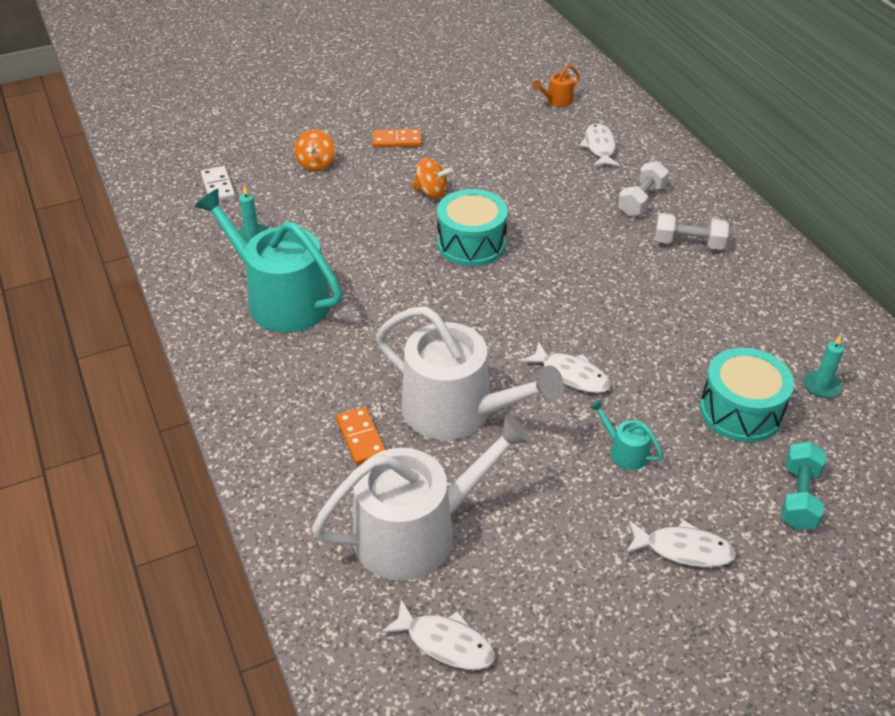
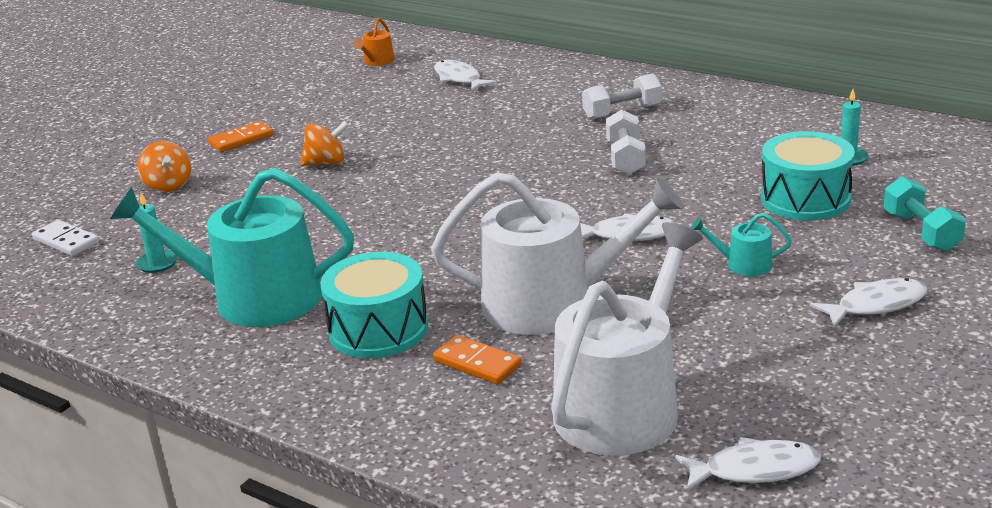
camera: 30 degrees left, 15 degrees down
turquoise drum [437,189,508,266] -> turquoise drum moved to [320,252,428,358]
white dumbbell [618,161,669,216] -> white dumbbell moved to [606,109,646,175]

